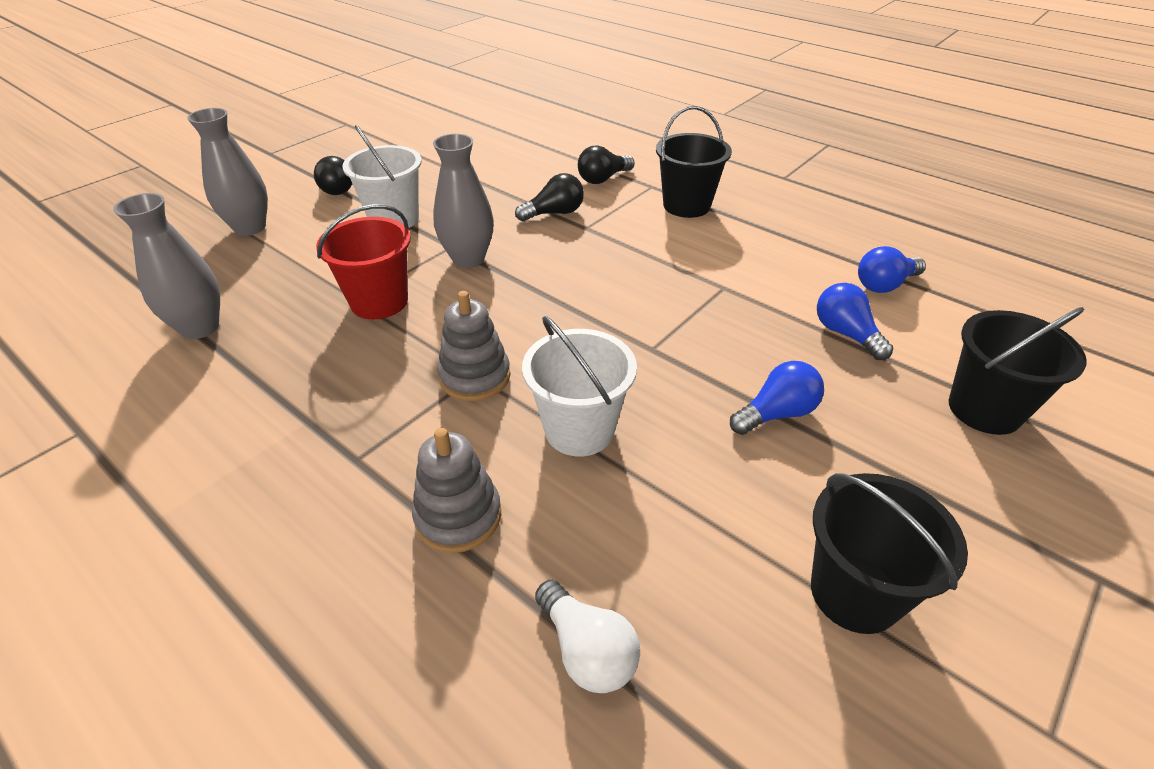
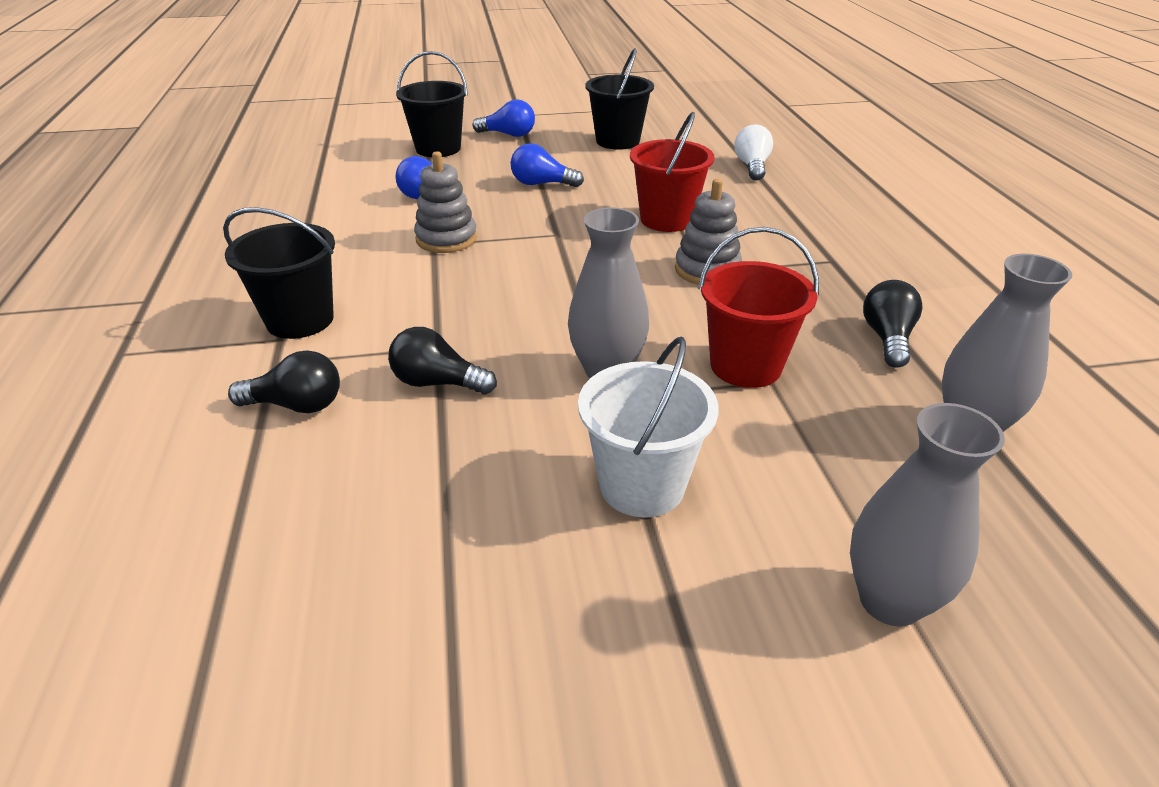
camera: 140 degrees left, 5 degrees down
black light bulb [314,156,352,195] -> black light bulb moved to [863,280,923,368]
grey stacking toy [412,428,501,553] -> grey stacking toy moved to [414,151,477,253]
white bucket [522,316,637,457] -> red bucket [630,112,715,232]
blue light bulb [858,246,926,293] -> blue light bulb moved to [473,99,535,137]

